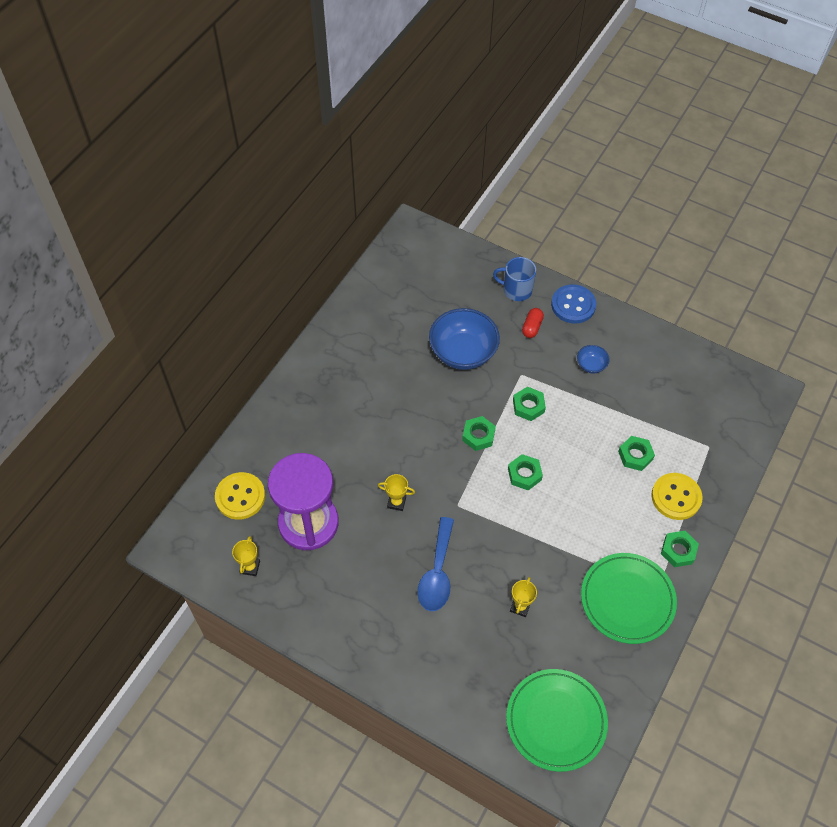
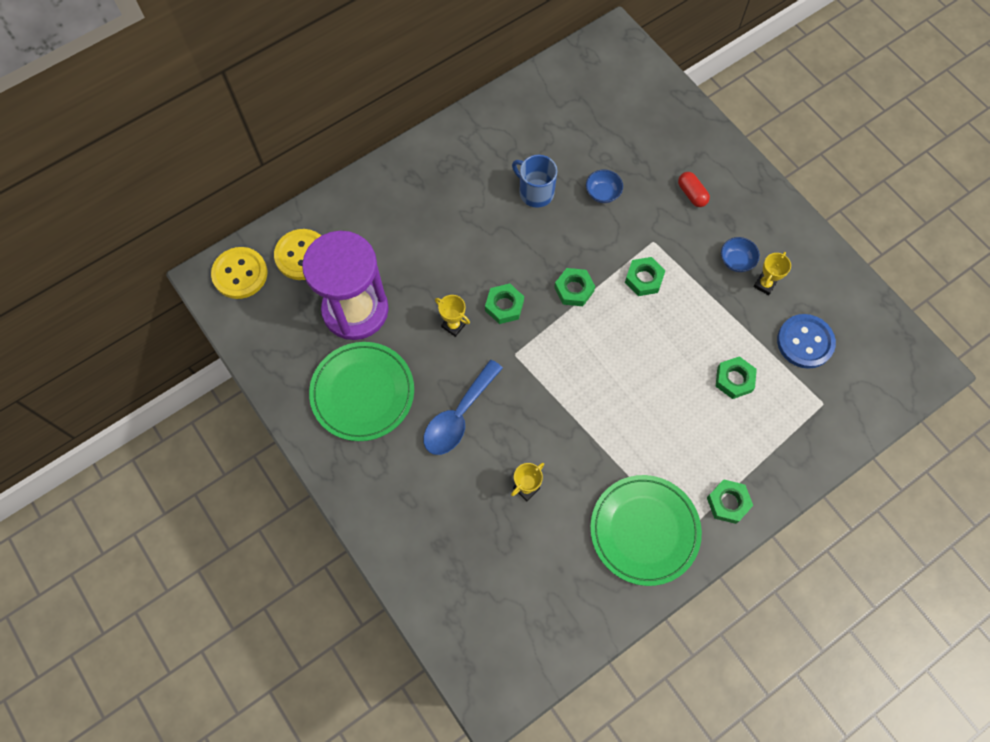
camera: 25 degrees right, 10 degrees up
yellow trophy [232,536,260,576] -> yellow trophy moved to [753,252,791,295]
blue bowl [429,308,500,370] -> blue bowl [586,169,623,203], size x0.46
blue mug [493,257,536,301] -> blue mug moved to [512,155,557,208]
green plate [506,669,608,772] -> green plate moved to [309,342,414,441]
green nut [508,454,543,491] -> green nut moved to [485,283,524,324]
red capsule [522,308,544,338] -> red capsule turned 75 degrees counterclockwise [678,172,710,207]
blue button [551,284,596,324] -> blue button moved to [777,314,836,369]
yellow button [651,473,703,520] -> yellow button moved to [211,247,267,299]

